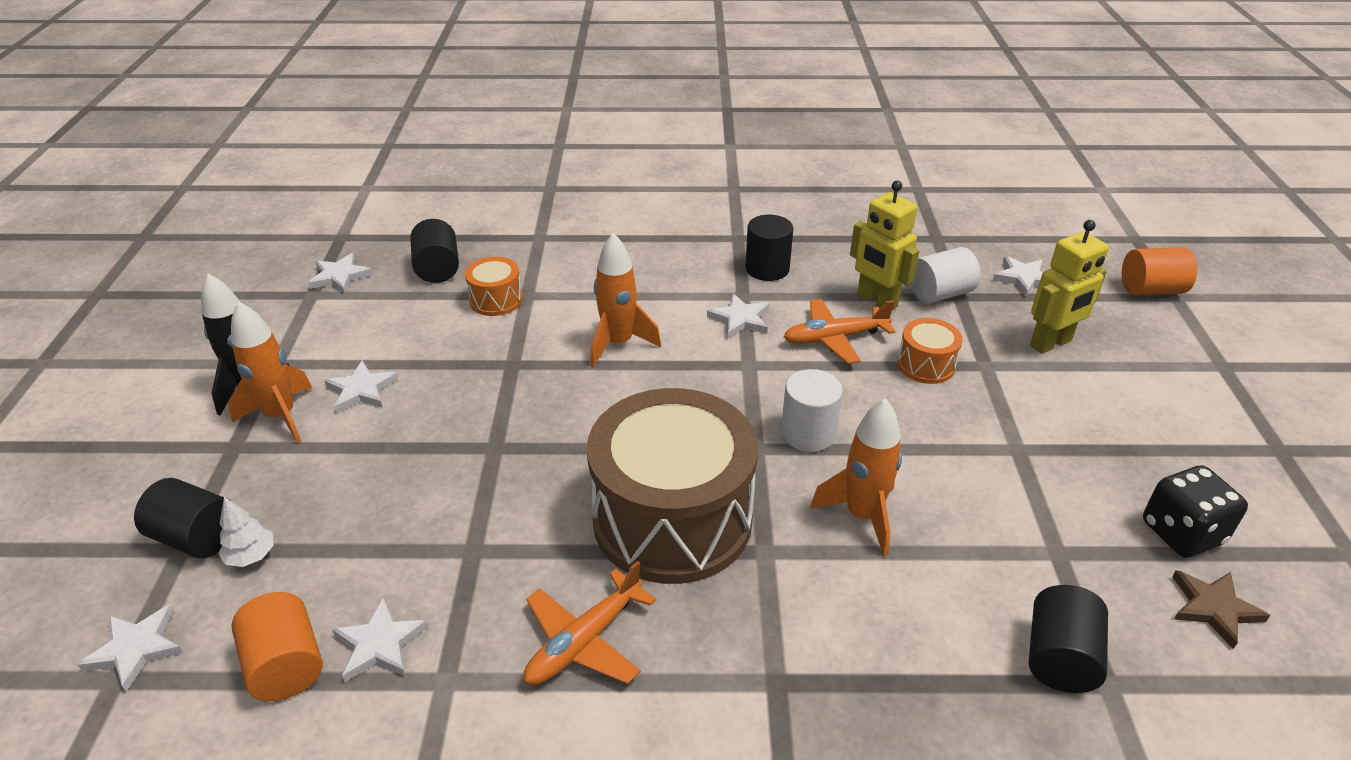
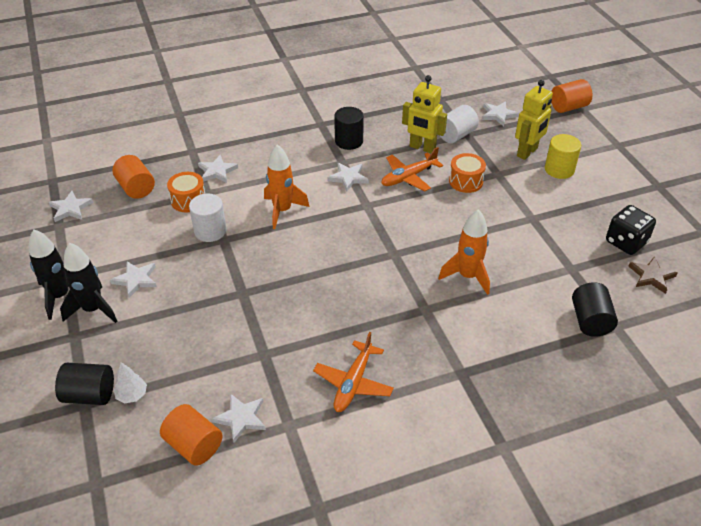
camera: 20 degrees left, 5 degrees up
white star [78,605,183,692] -> white star moved to [198,155,238,183]
orange rocket [228,302,313,443] -> black rocket [60,242,117,323]
black cylinder [410,219,459,283] -> orange cylinder [112,155,155,199]
brown drum [587,388,758,584] -> none
white cylinder [781,369,843,452] -> white cylinder moved to [189,194,227,242]
none -> yellow cylinder [545,134,581,179]

